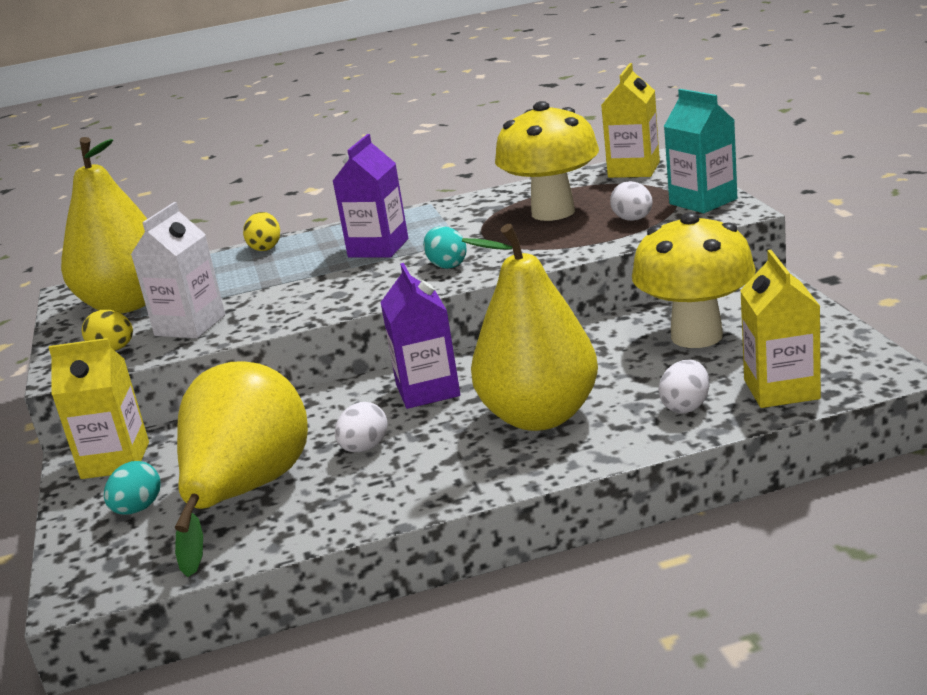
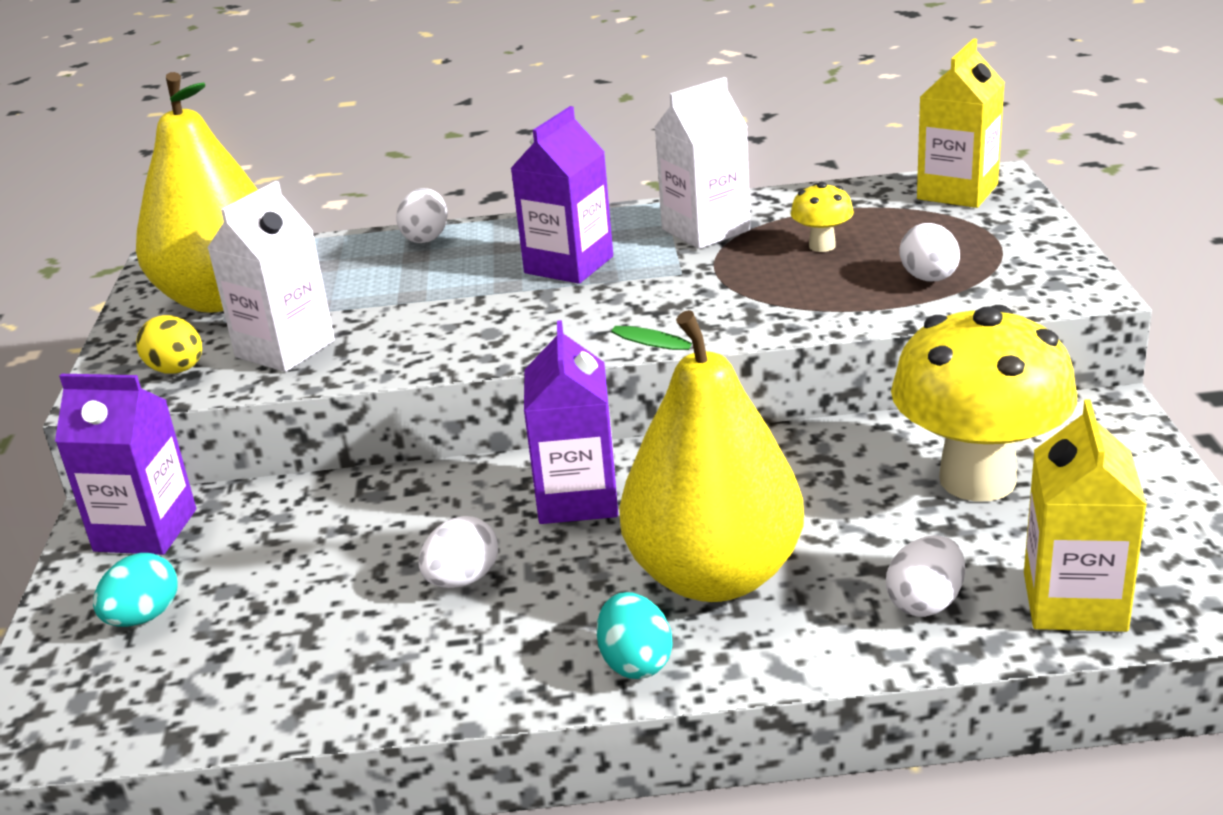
camera: 10 degrees right, 5 degrees up
yellow carton [48,338,149,479] -> purple carton [55,374,196,555]
yellow pear [174,361,308,577] -> none
yellow egg [243,212,280,251] -> white egg [396,188,447,243]
turquoise egg [423,226,466,269] -> turquoise egg moved to [596,592,673,679]
yellow mushroom [495,101,599,221] -> yellow mushroom [791,182,854,252], size x0.42
turquoise carton [664,89,737,213] -> none
none -> white carton [654,77,750,249]

